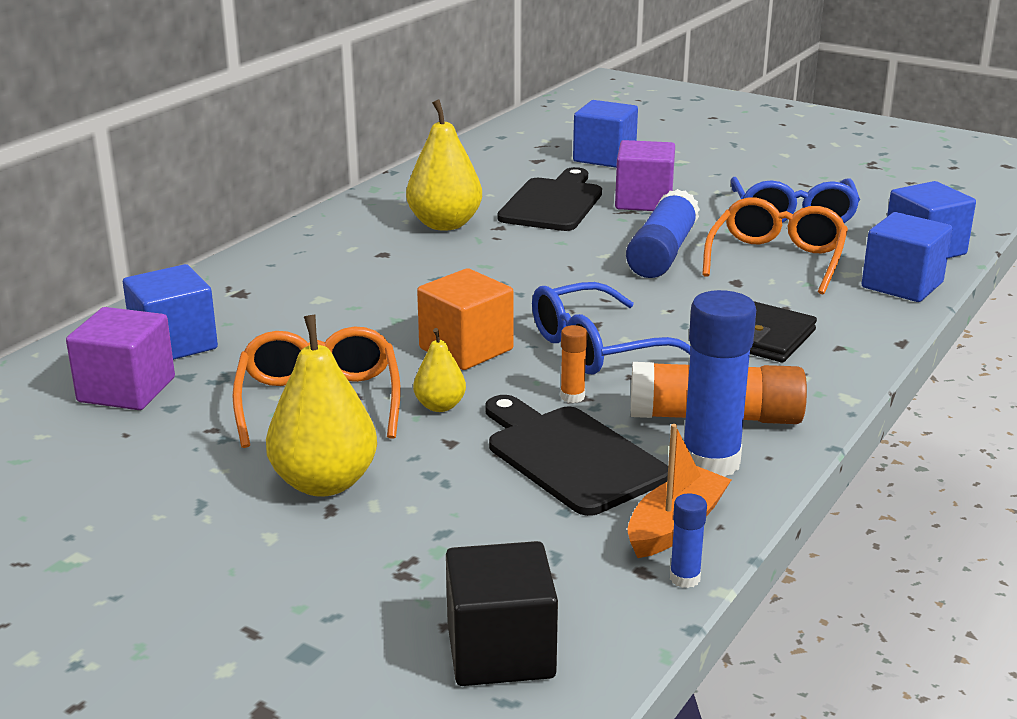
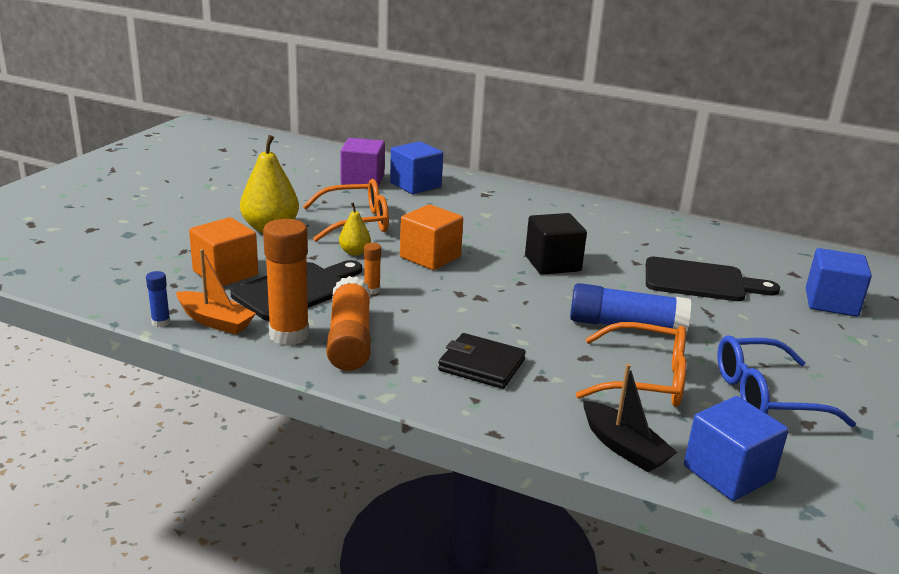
camera: 80 degrees right, 0 degrees up
yellow pear [406,100,482,231] -> none
black cube [446,541,558,686] -> black cube moved to [525,213,587,275]
blue glasses [532,282,691,375] -> none
purple cube [615,140,675,211] -> none
blue glue stick [684,290,756,477] -> orange glue stick [263,219,309,346]
blue cube [861,212,952,302] -> black boat [583,364,677,472]
none -> orange cube [189,217,258,286]

